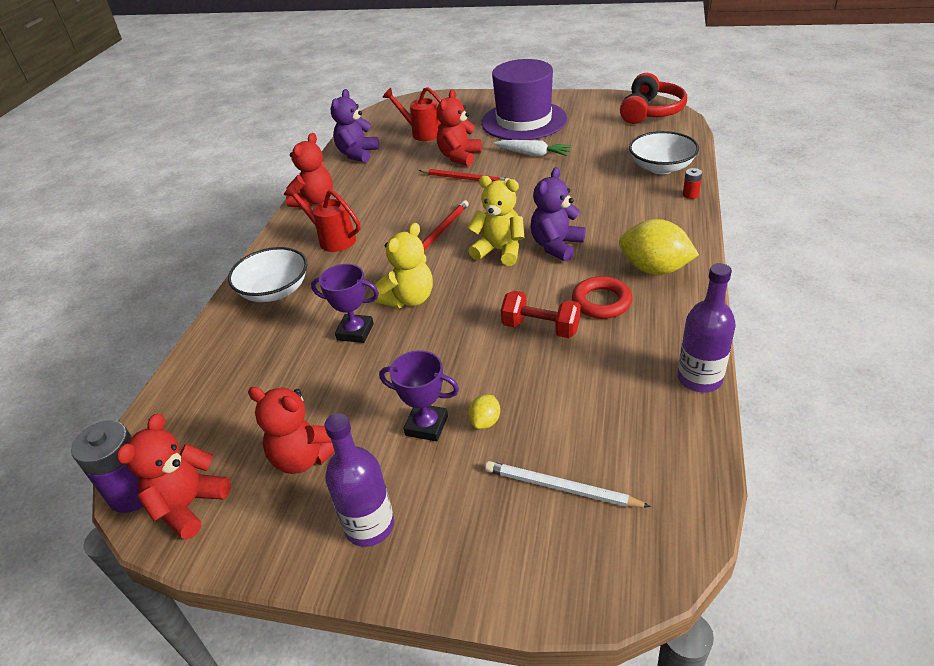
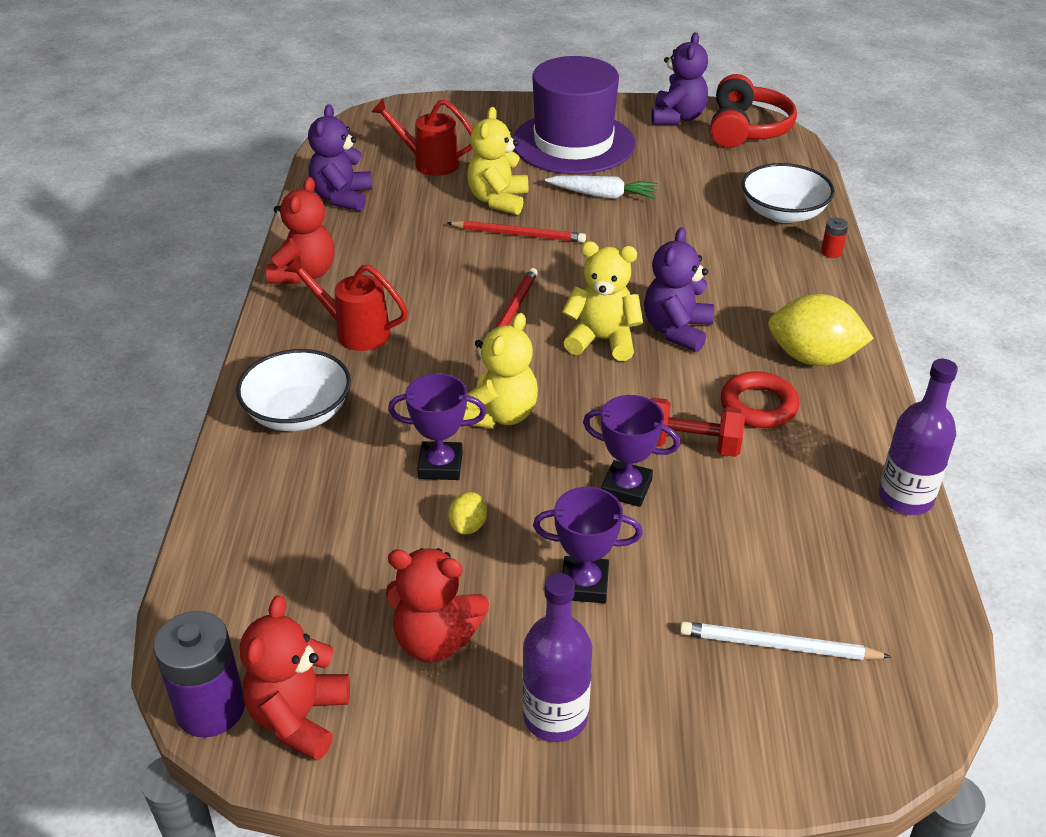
camera: 15 degrees left, 0 degrees up
red teddy bear [436,89,482,166] -> yellow teddy bear [467,107,528,215]
yellow lemon [468,395,500,429] -> yellow lemon moved to [448,492,487,535]
none -> purple trophy [583,395,680,507]
none -> purple teddy bear [651,32,708,125]

